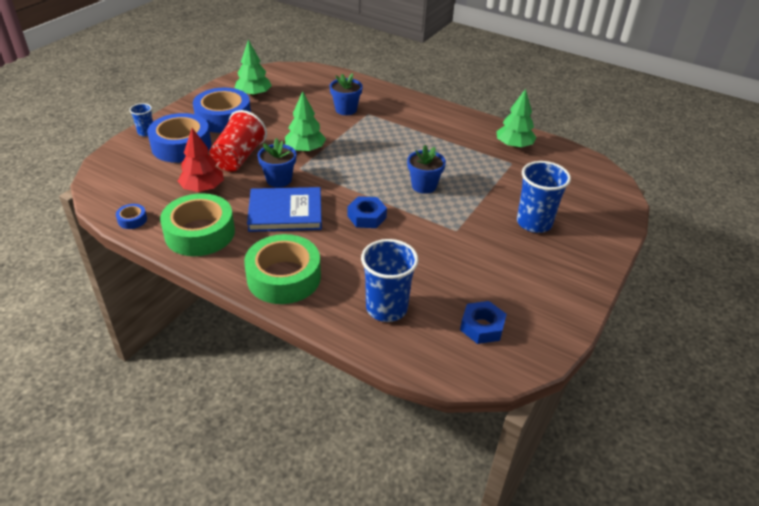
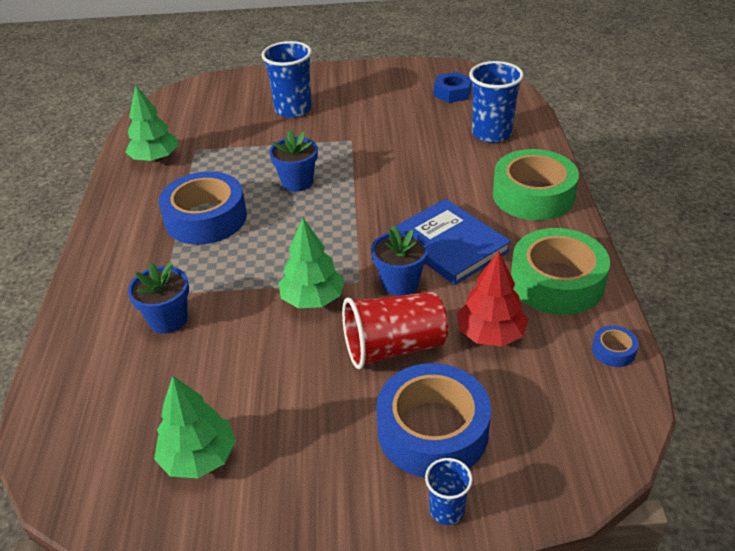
camera: 120 degrees left, 0 degrees up
blue tape [193,88,251,133] -> blue tape moved to [159,171,247,245]
blue nut [348,196,387,228] -> none

